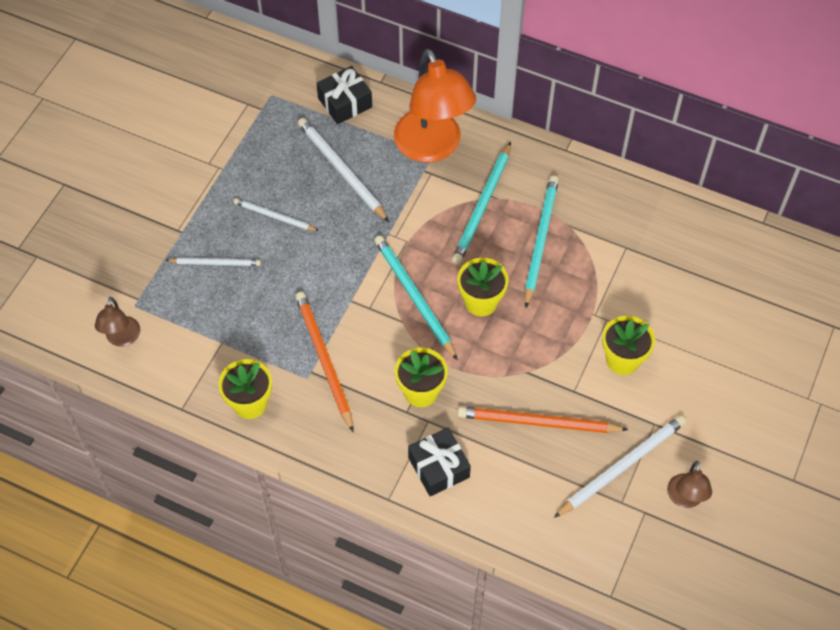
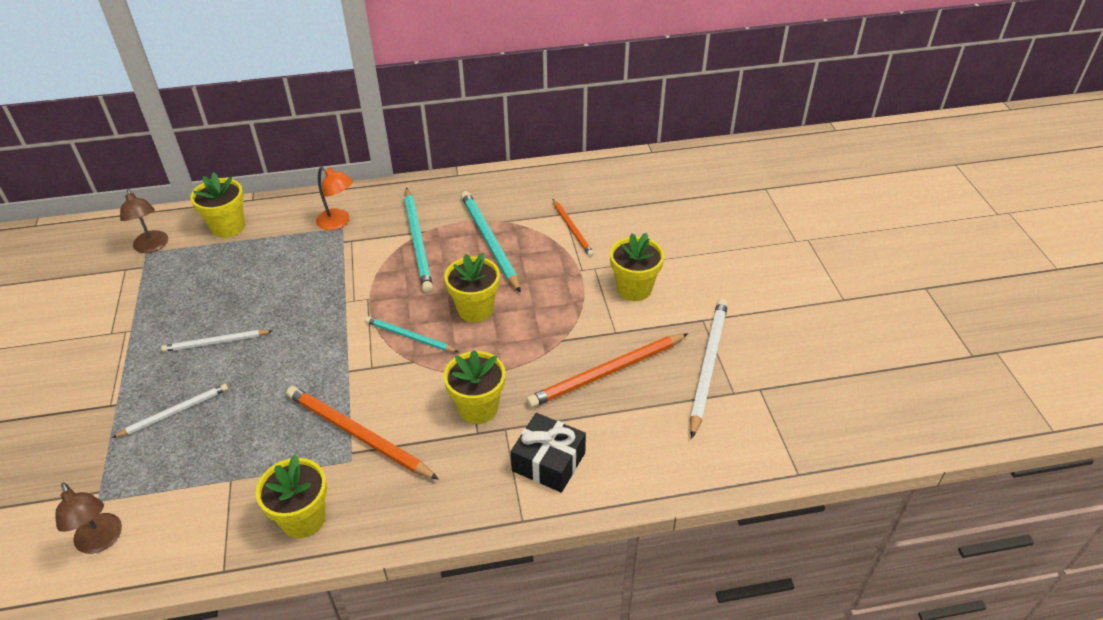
camera: 35 degrees left, 15 degrees down
white pencil [298,118,389,222] -> none
black gift [317,66,372,124] -> yellow flower pot [191,172,245,238]
turquoise pencil [374,235,458,360] -> turquoise pencil [365,317,458,352], size x0.60
orange lamp [394,49,476,162] -> orange lamp [316,166,353,230], size x0.48
brown lamp [667,461,712,508] -> brown lamp moved to [120,189,168,253]
none -> orange pencil [552,198,594,257]

